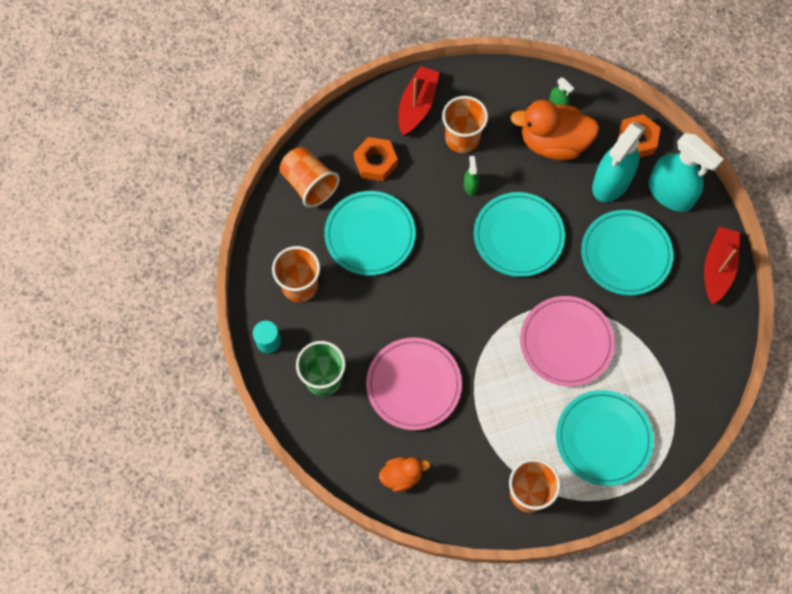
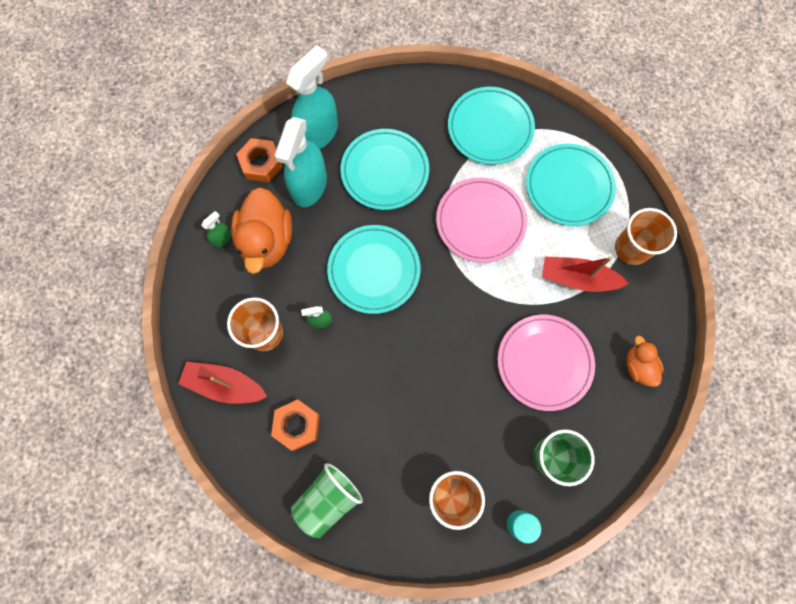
camera: 95 degrees left, 5 degrees up
orange cup [279,147,340,208] -> green cup [291,463,363,538]
turquoise plate [324,191,416,276] -> turquoise plate moved to [448,87,535,165]
turquoise spray bottle [592,122,645,202] -> turquoise spray bottle turned 75 degrees clockwise [274,117,327,208]
red boat [704,227,740,305] -> red boat moved to [542,256,629,292]

